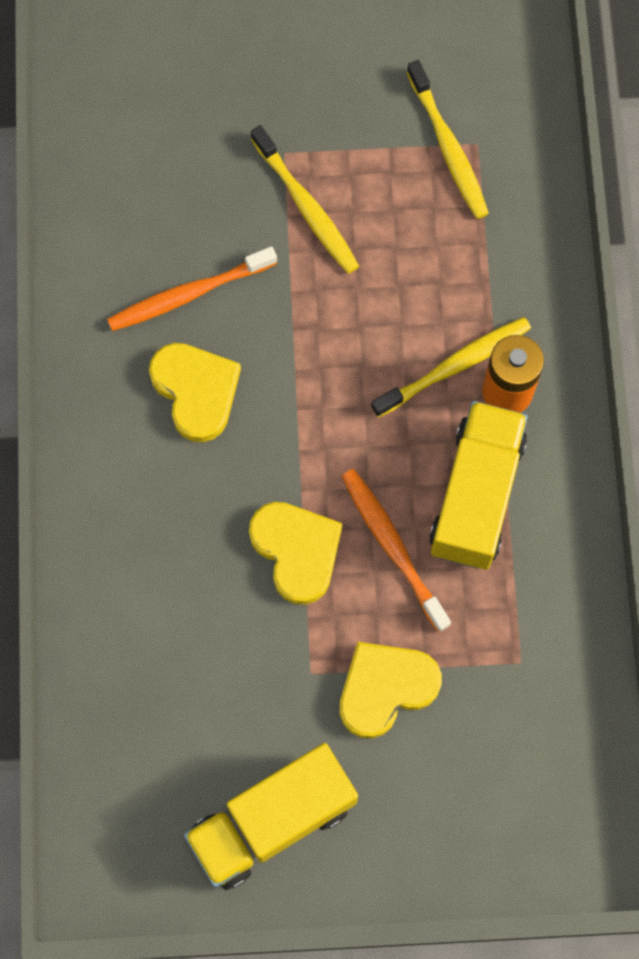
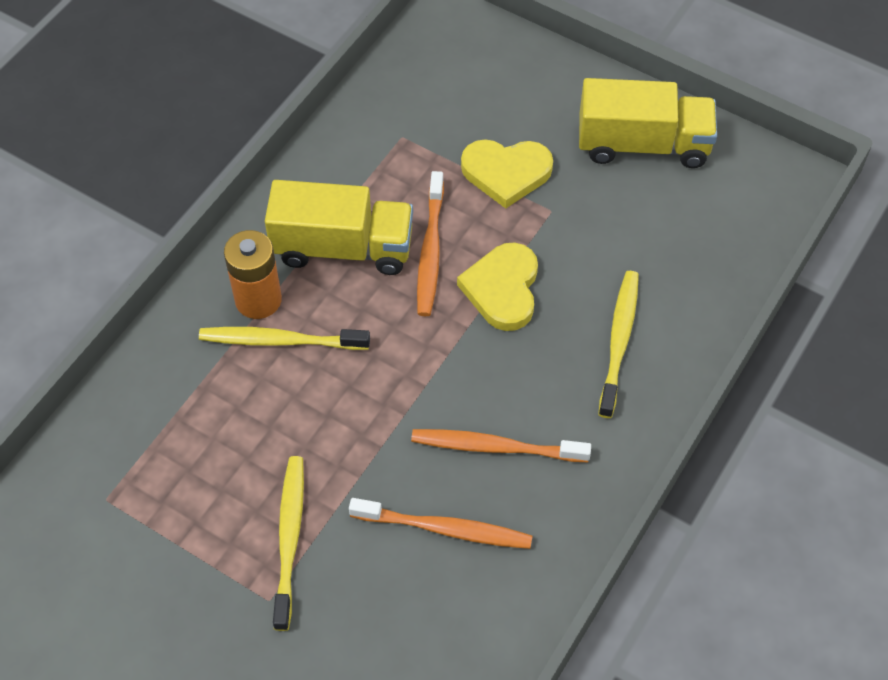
camera: 145 degrees left, 15 degrees down
yellow heart [149,343,241,442] -> orange toothbrush [411,429,591,462]
yellow toothbrush [407,60,489,219] -> yellow toothbrush moved to [598,271,639,418]
yellow truck [429,401,528,570] -> yellow truck turned 135 degrees counterclockwise [265,180,413,275]

